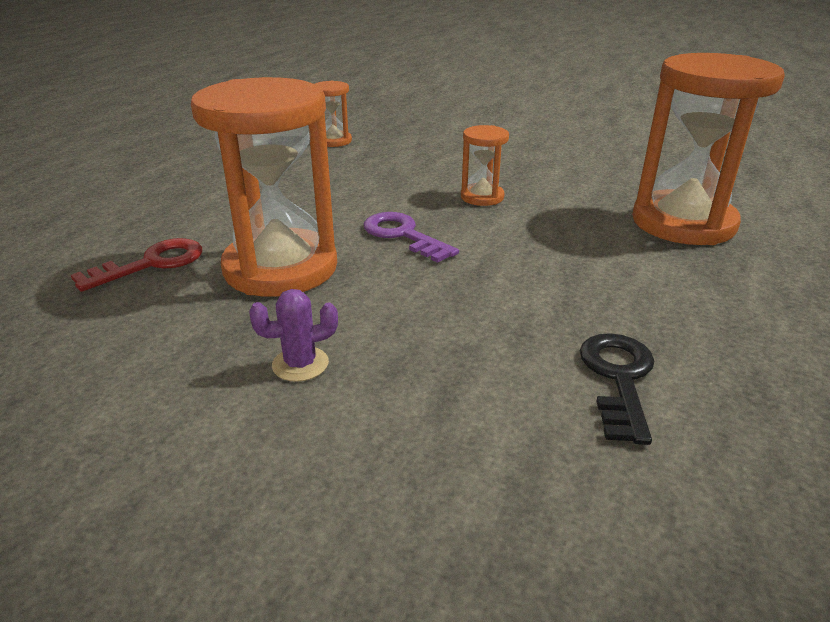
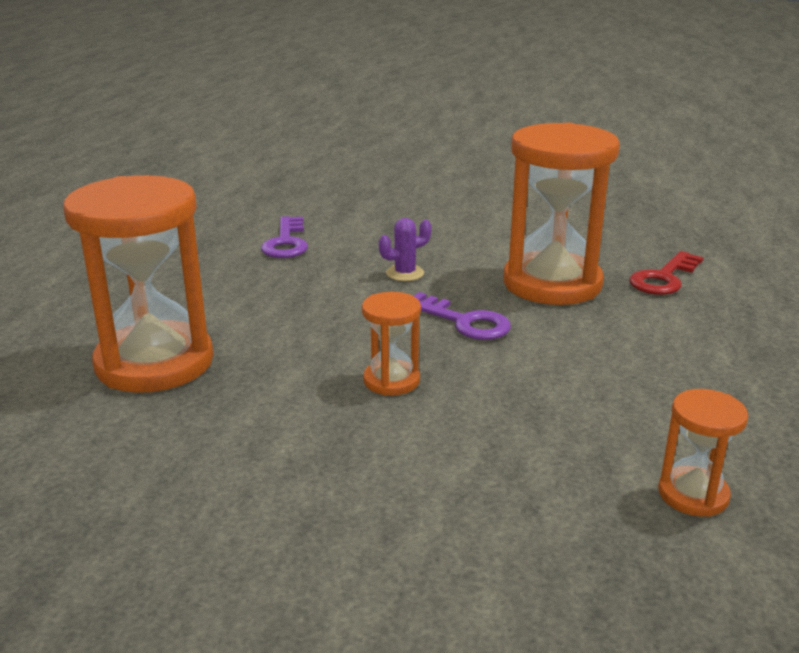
camera: 170 degrees right, 5 degrees down
purple cactus [249,289,338,382] -> purple cactus moved to [379,218,431,281]
black key [580,333,654,445] -> purple key [261,216,308,258]

